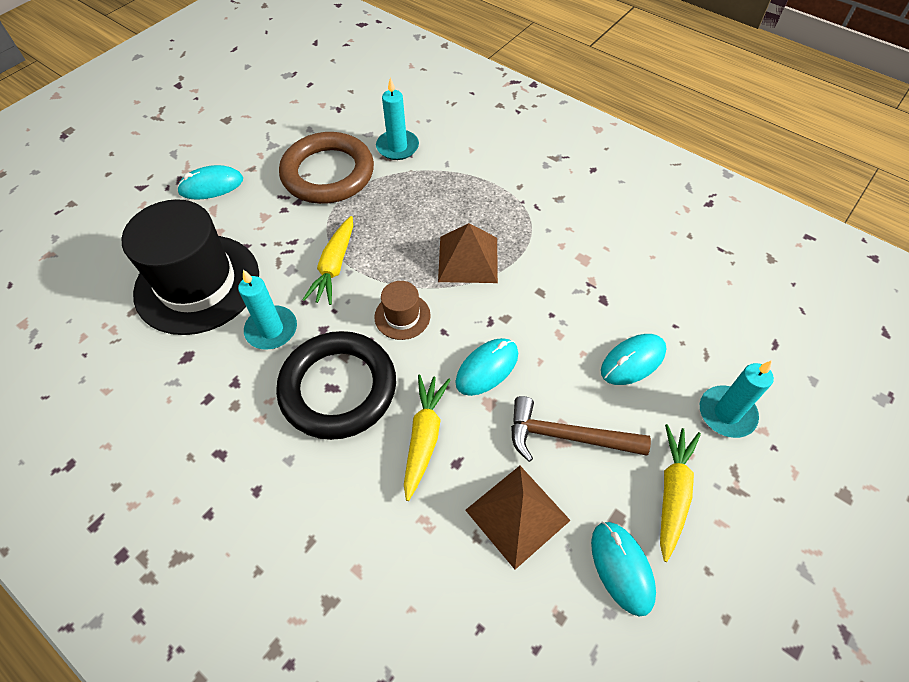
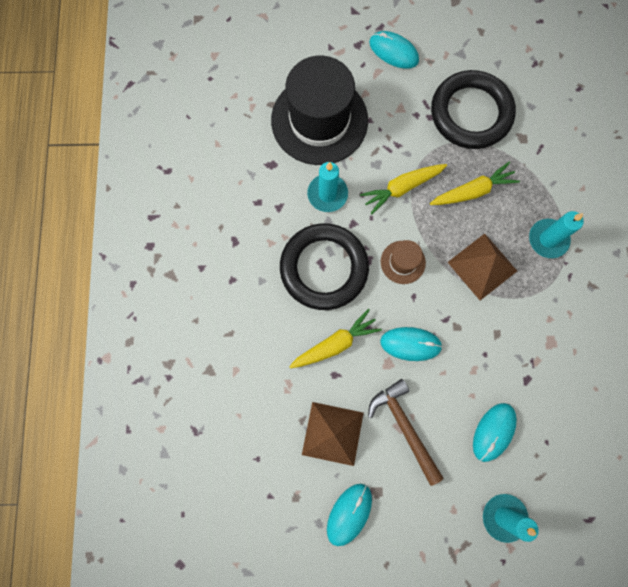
camera: 50 degrees right, 20 degrees up
brown ring [279,132,374,204] -> black ring [431,70,516,149]
turquoise candle [376,78,419,160] -> turquoise candle moved to [529,211,584,258]
turquoise mouse [601,334,666,385] -> turquoise mouse turned 75 degrees counterclockwise [473,403,517,462]
yellow carrot [660,424,701,562] -> yellow carrot moved to [430,162,520,205]

